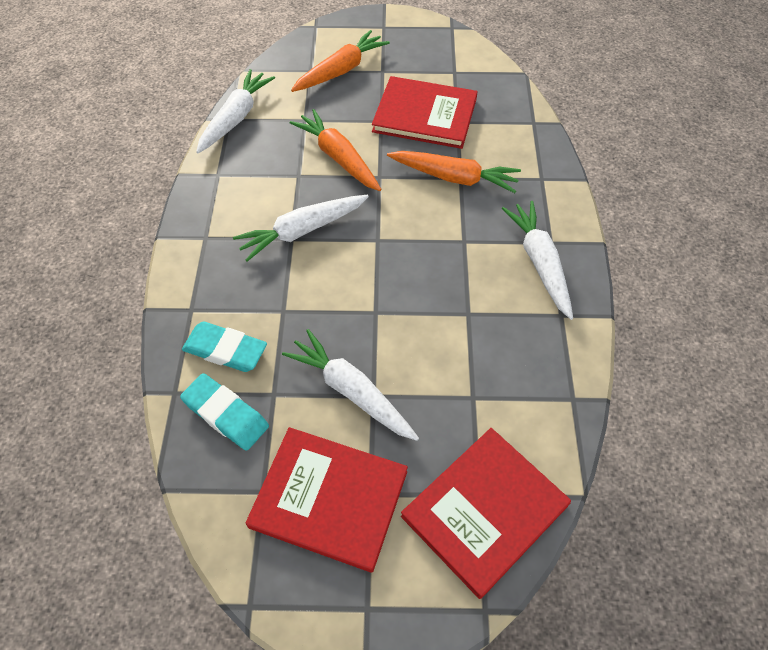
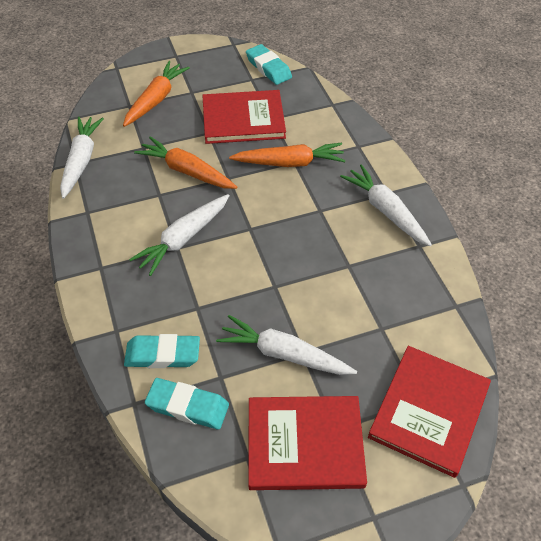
camera: 20 degrees left, 5 degrees down
none -> turquoise eraser [246,44,292,85]

